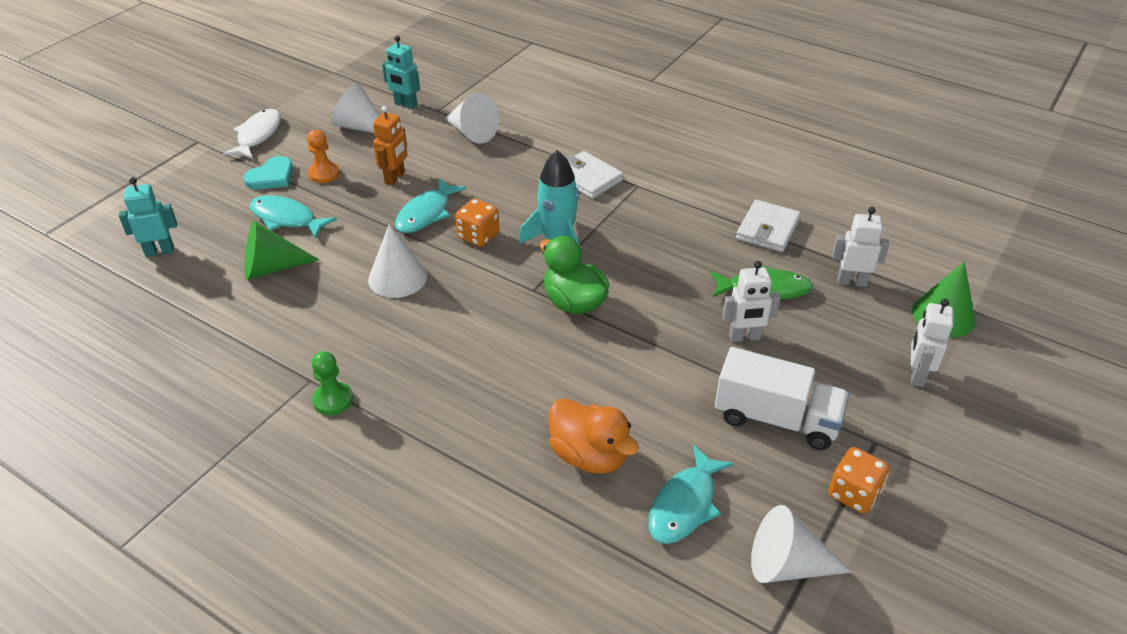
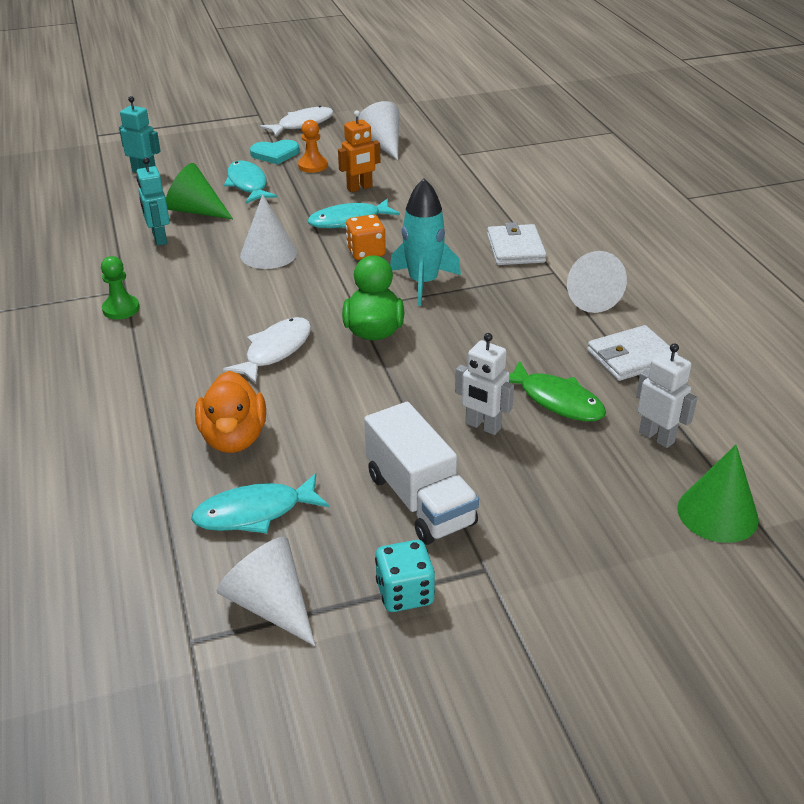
camera: 40 degrees right, 5 degrees down
turquoise robot [382,36,420,110] -> turquoise robot moved to [136,158,170,246]
white cone [444,92,499,144] -> white cone moved to [567,251,627,313]
orange dice [828,447,890,513] -> turquoise dice [375,540,435,612]
white robot [911,299,953,387] -> none
none -> white fish [223,317,311,384]

